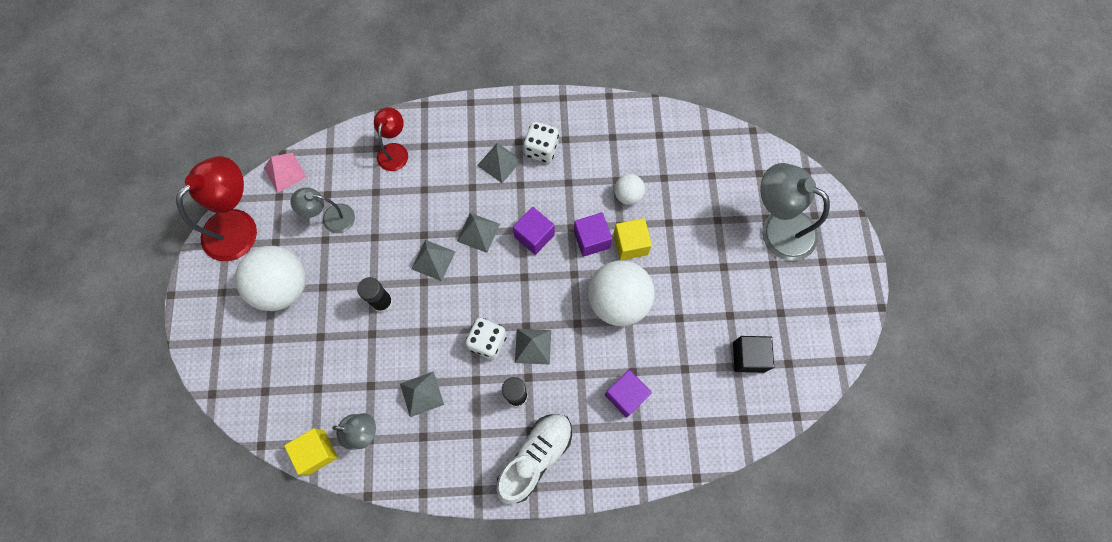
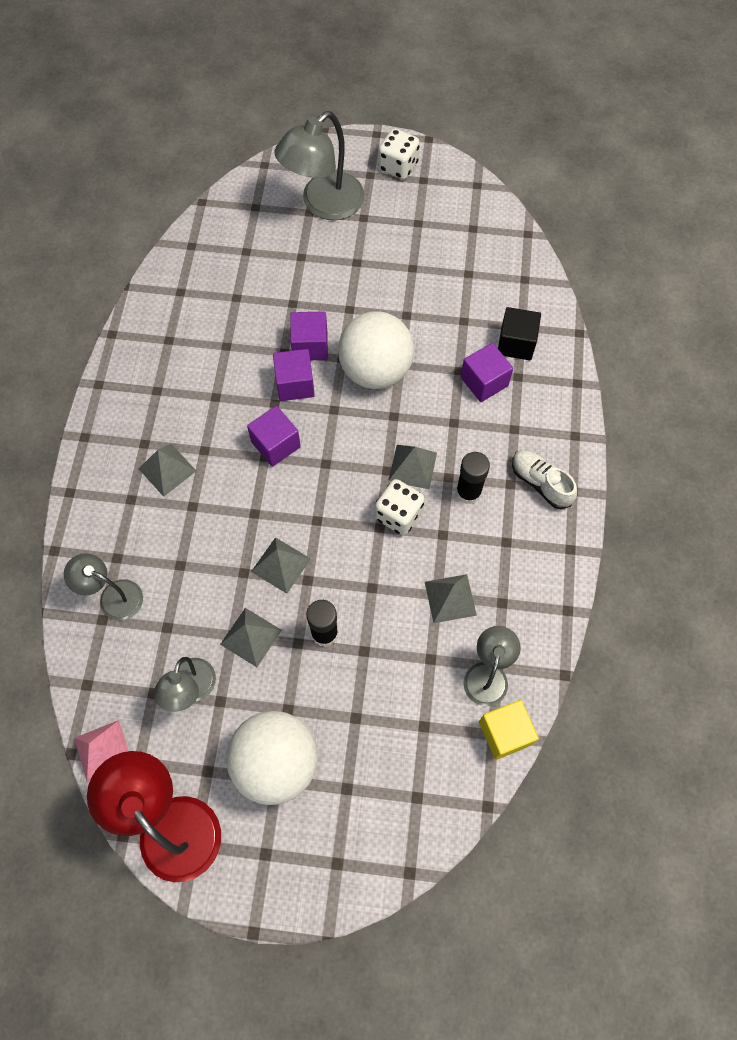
camera: 80 degrees left, 5 degrees down
red lamp [374,107,408,171] -> grey lamp [64,553,143,620]
grey pyramid [457,213,500,253] -> grey pyramid moved to [220,608,282,667]
white shoe [496,414,572,504] -> white shoe [512,450,577,509], size x0.67
white dice [524,122,559,163] -> white dice moved to [378,128,420,180]
yellow cube [613,218,652,260] -> purple cube [290,311,328,360]
white ball [614,174,645,205] -> none
black cube [733,336,774,373] -> black cube moved to [498,307,541,360]

